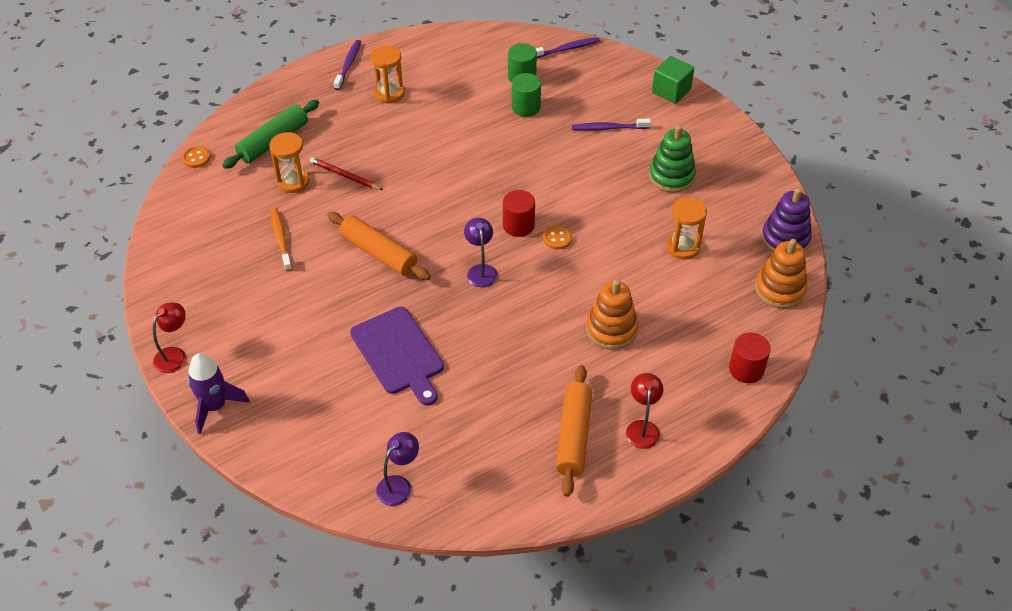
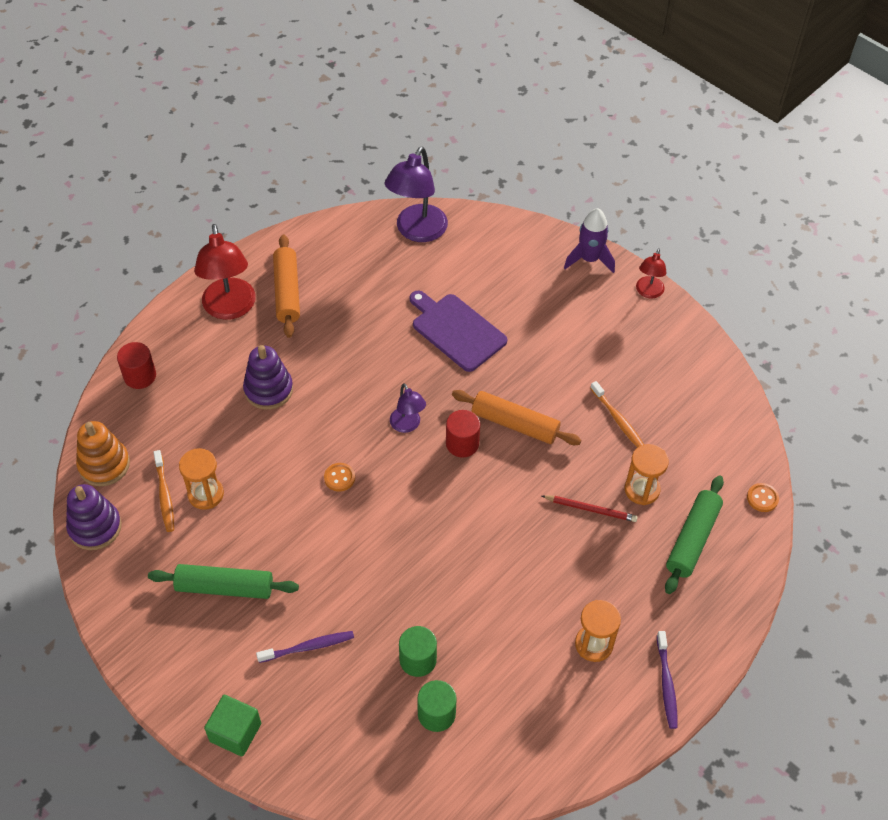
camera: 165 degrees right, 5 degrees up
purple lamp [376,432,419,506] -> purple lamp [384,147,448,242], size x1.85
red cylinder [503,190,535,237] -> red cylinder moved to [446,410,480,458]
purple toothbrush [536,37,600,58] -> none
orange stacking toy [586,279,638,350] -> purple stacking toy [243,345,293,410]
red lamp [626,373,663,449] -> red lamp [194,224,256,320], size x1.85
green stacking toy [649,125,696,192] -> green rolling pin [148,564,299,599]
none -> orange toothbrush [154,450,174,532]

